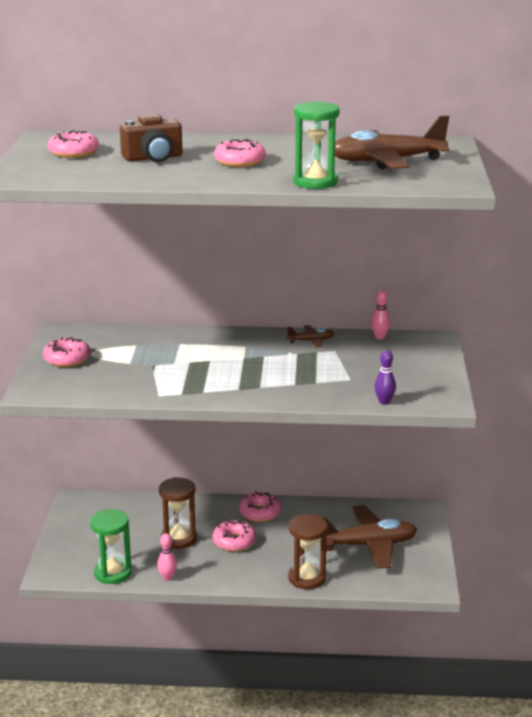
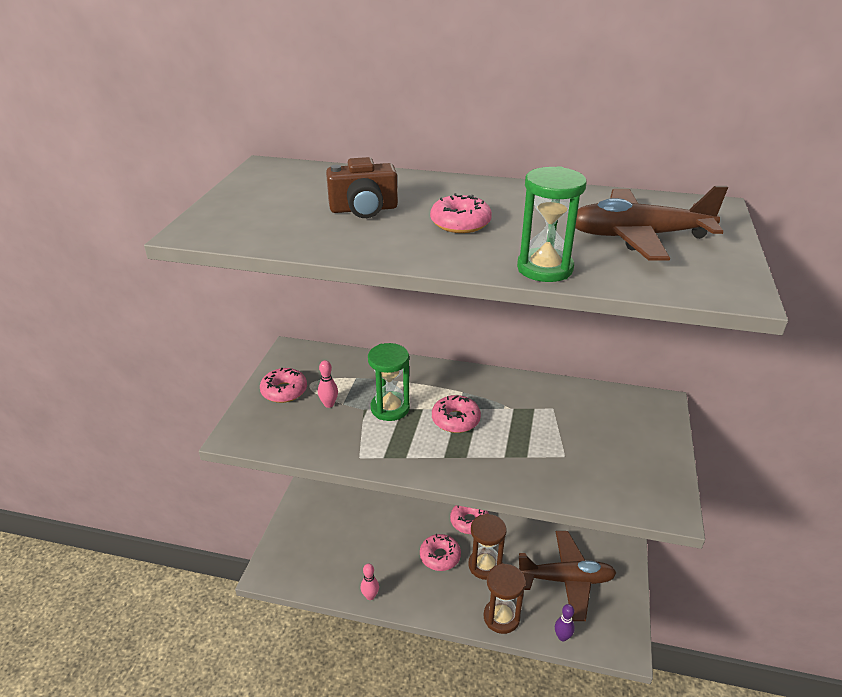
camera: 10 degrees right, 10 degrees up
pink donut [48,130,99,158] -> pink donut moved to [432,395,481,433]
green hourglass [90,509,132,584] -> green hourglass moved to [368,343,410,421]
brown hourglass [159,477,197,549] -> brown hourglass moved to [468,514,507,580]
brown plane [287,325,334,347] -> none
pink bowling pin [371,290,390,339] -> pink bowling pin moved to [318,360,338,408]
purple bowling pin [375,350,396,405] -> purple bowling pin moved to [555,604,575,641]

